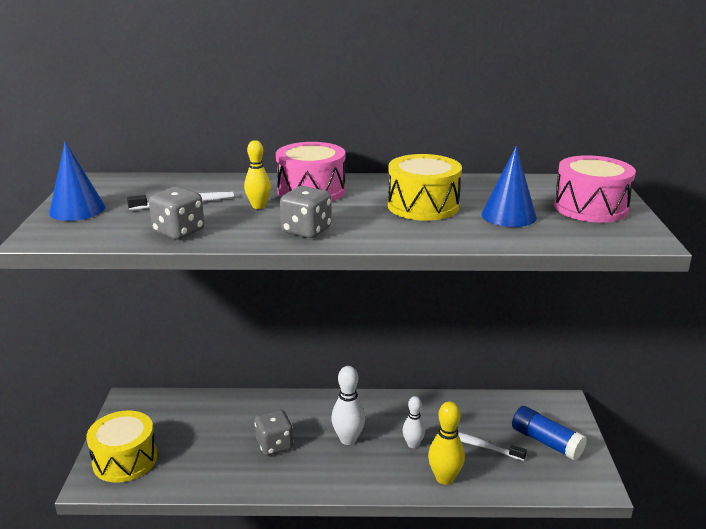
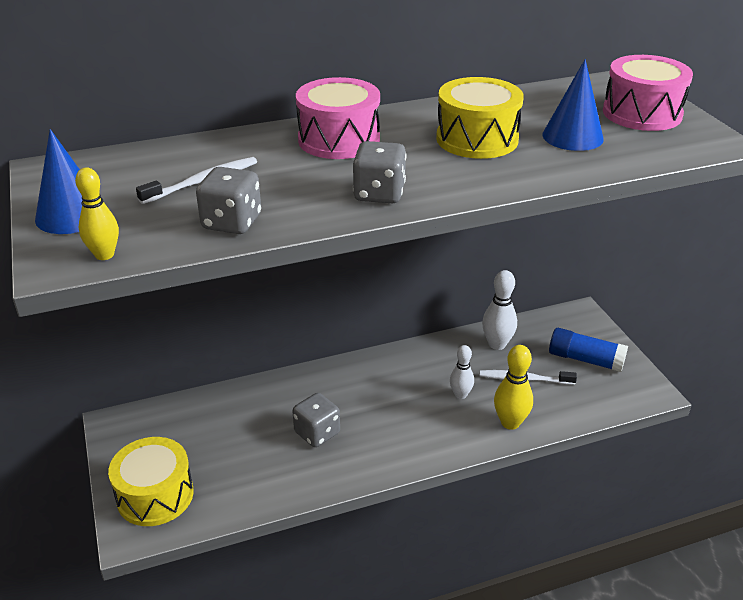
camera: 20 degrees left, 10 degrees up
yellow bowling pin [244,140,271,209] -> yellow bowling pin moved to [75,167,119,260]
white bowling pin [331,366,365,445] -> white bowling pin moved to [482,270,517,350]

